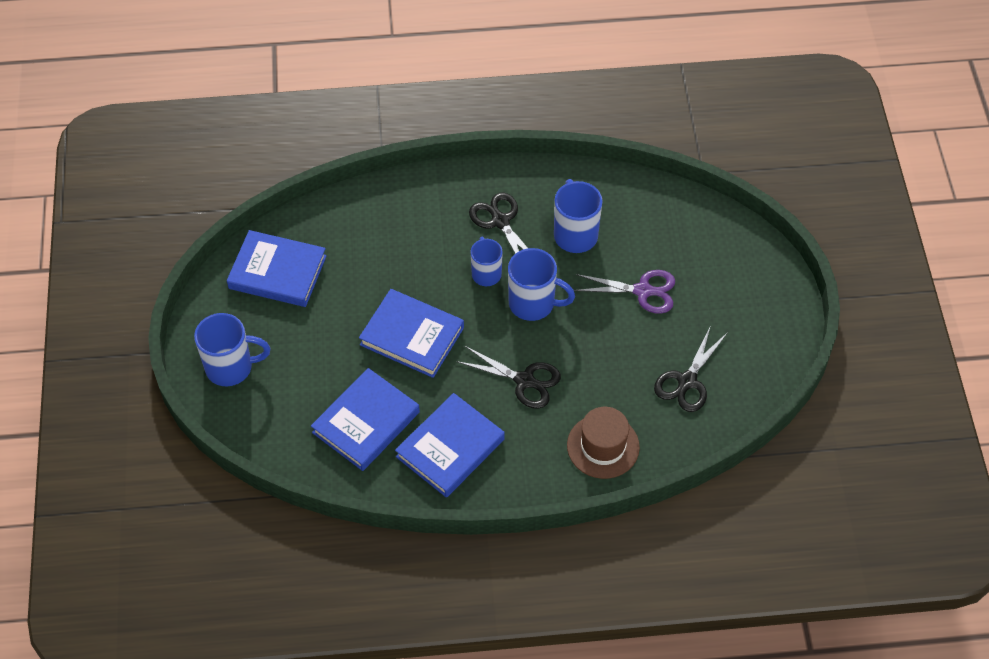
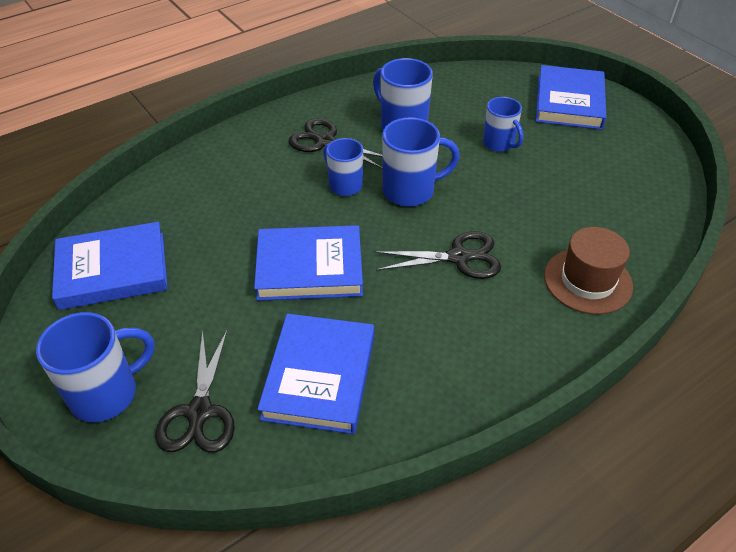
camera: 30 degrees left, 10 degrees down
blue book [395,393,505,498] -> blue book moved to [536,65,607,130]
purple scissors [574,270,675,314] -> blue mug [483,97,524,152]
black scissors [654,325,728,412] -> black scissors moved to [155,329,235,453]

